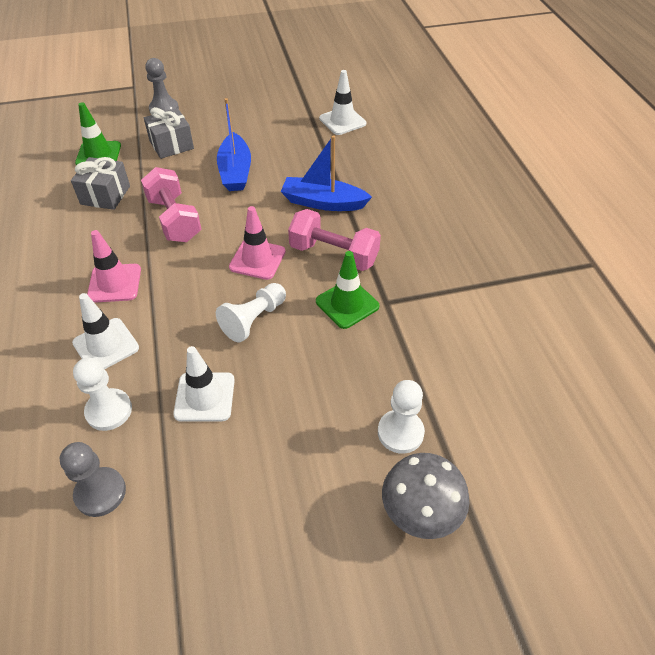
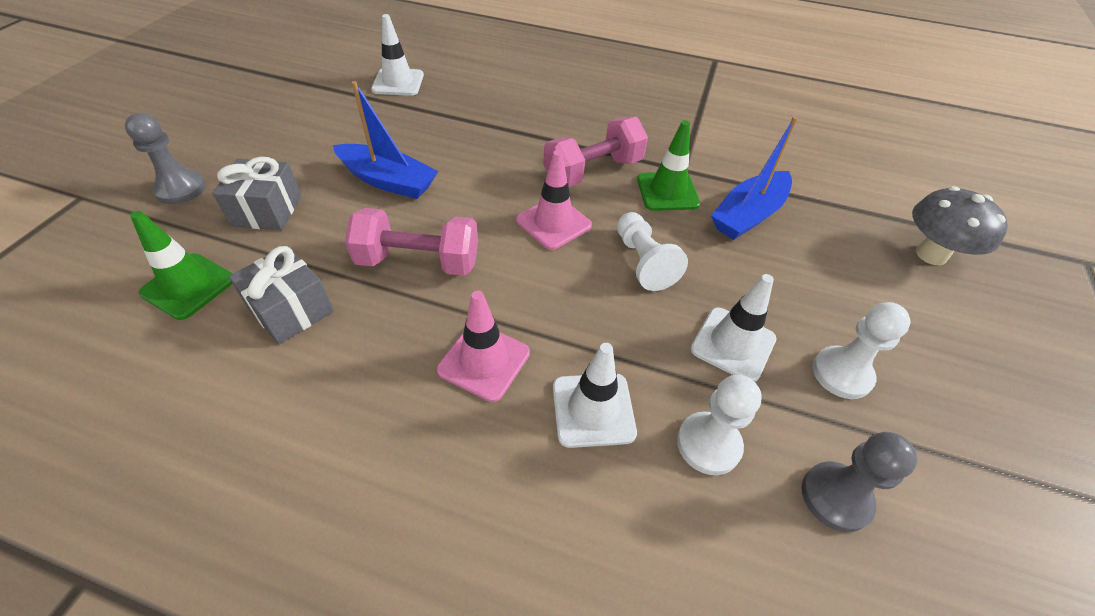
camera: 60 degrees left, 0 degrees up
blue boat [281,135,372,211] -> blue boat moved to [711,116,798,240]
white pawn [378,380,425,454] -> white pawn moved to [813,302,911,399]

